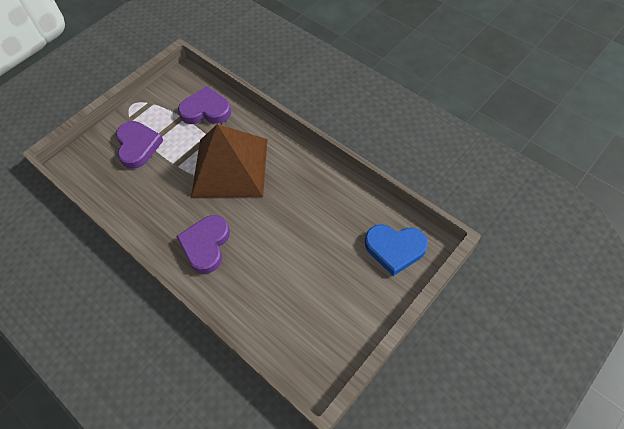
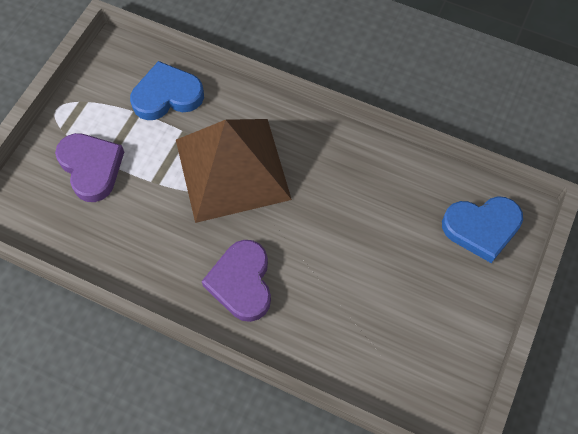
camera: 20 degrees left, 5 degrees up
purple heart [178,86,231,124] -> blue heart [130,61,204,120]

